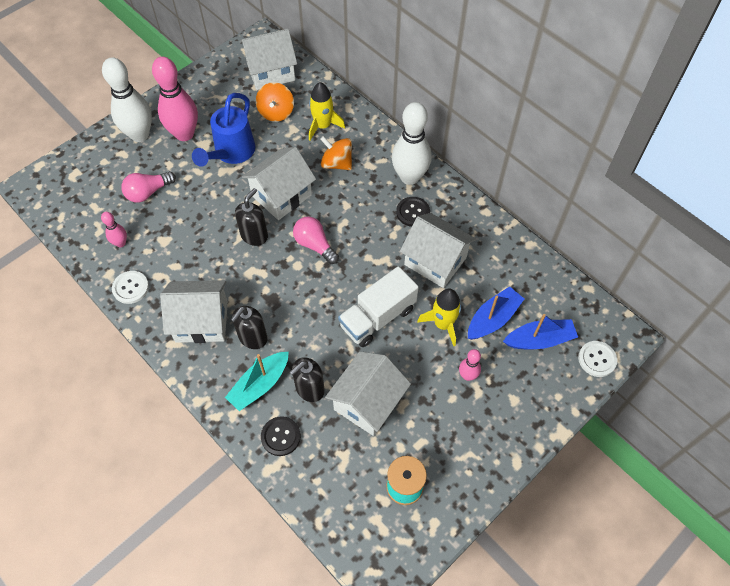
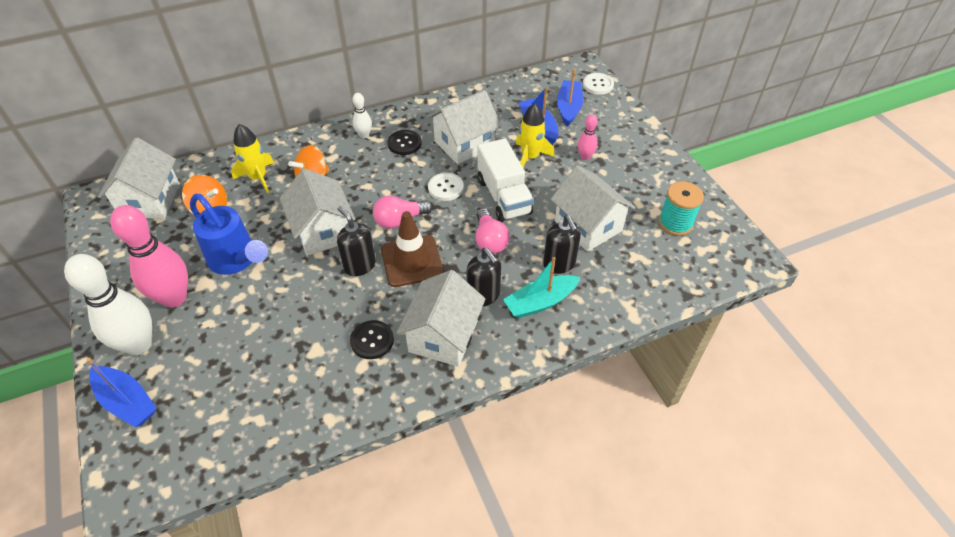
camera: 70 degrees left, 10 degrees down
pink bowling pin [101,212,127,247] -> none
white button [112,271,149,304] -> white button moved to [428,173,464,201]
pink light bulb [121,172,176,203] -> pink light bulb moved to [475,208,510,254]
turquoise boat [225,352,289,411] -> turquoise boat turned 90 degrees clockwise [503,257,580,318]
black button [261,416,301,456] -> black button moved to [350,320,394,359]
white bowling pin [392,102,432,185] -> white bowling pin [352,93,372,138], size x0.48
none -> blue boat [87,358,157,427]
none -> brown traffic cone [381,211,444,287]

